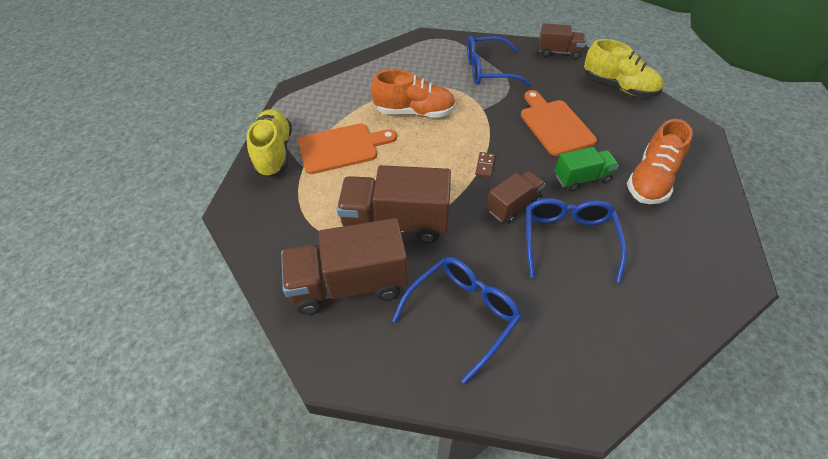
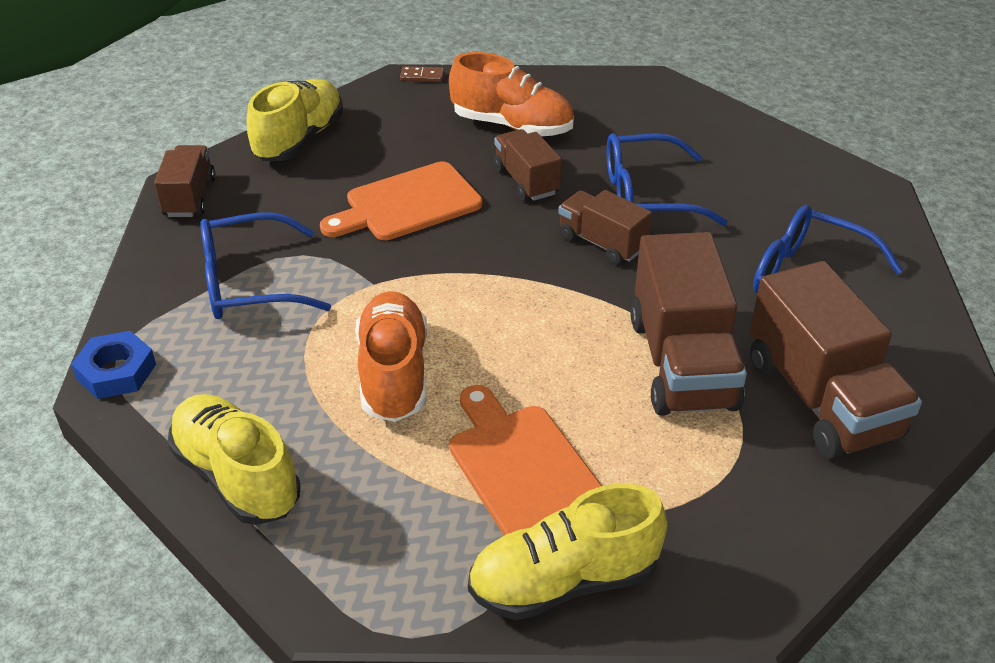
camera: 100 degrees left, 10 degrees down
blue glasses [467,36,531,86] -> blue glasses turned 90 degrees clockwise [200,212,331,319]
brown domino [475,152,495,178] -> brown domino moved to [400,66,444,82]
green truck [555,147,619,191] -> brown truck [494,129,562,201]
none -> blue nut [71,331,156,399]
none -> yellow shoe [167,394,301,525]

